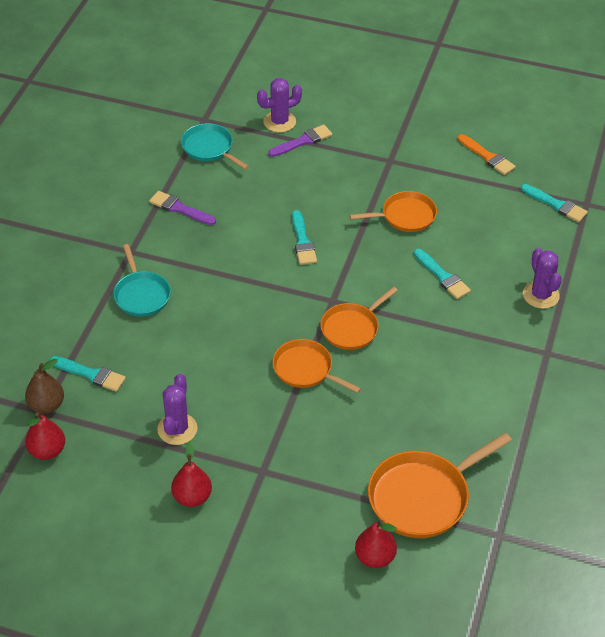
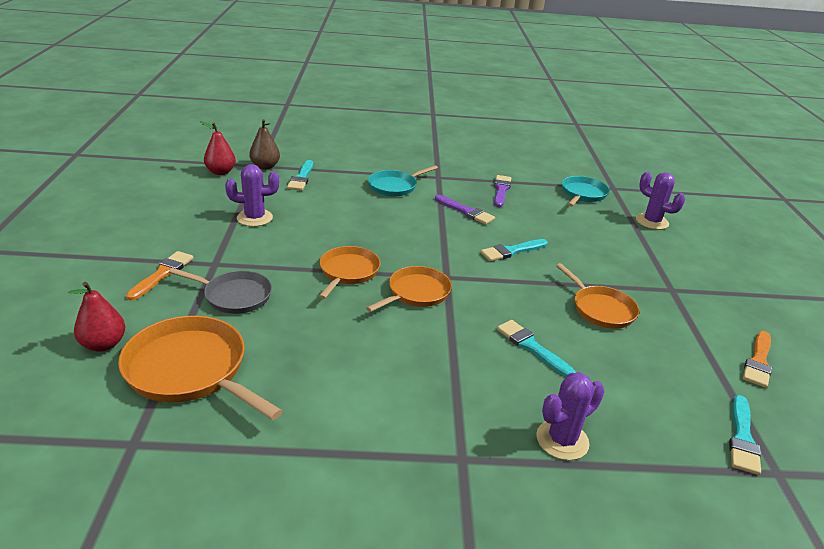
camera: 70 degrees right, 15 degrees down
red pear [171,441,212,507] -> none
purple brush [268,125,332,157] -> purple brush moved to [435,195,495,225]
orange pan [320,286,398,350] -> orange pan turned 105 degrees clockwise [366,266,452,312]
turquoise brush [414,249,471,299] -> turquoise brush turned 105 degrees clockwise [497,320,575,377]
none -> orange brush [126,251,194,301]
none -> grey pan [169,268,272,314]

